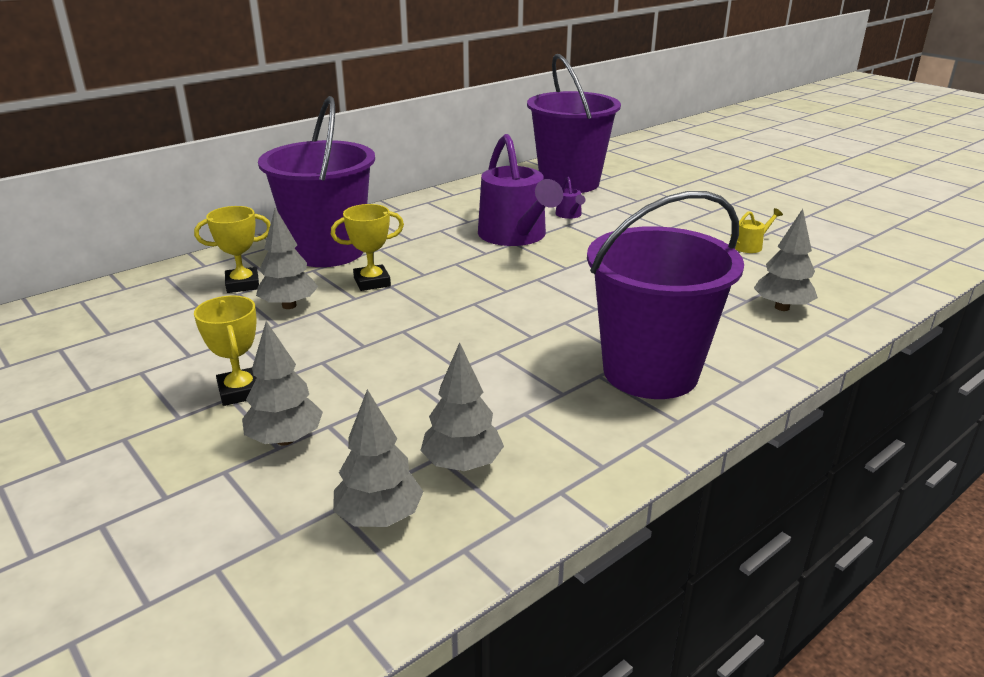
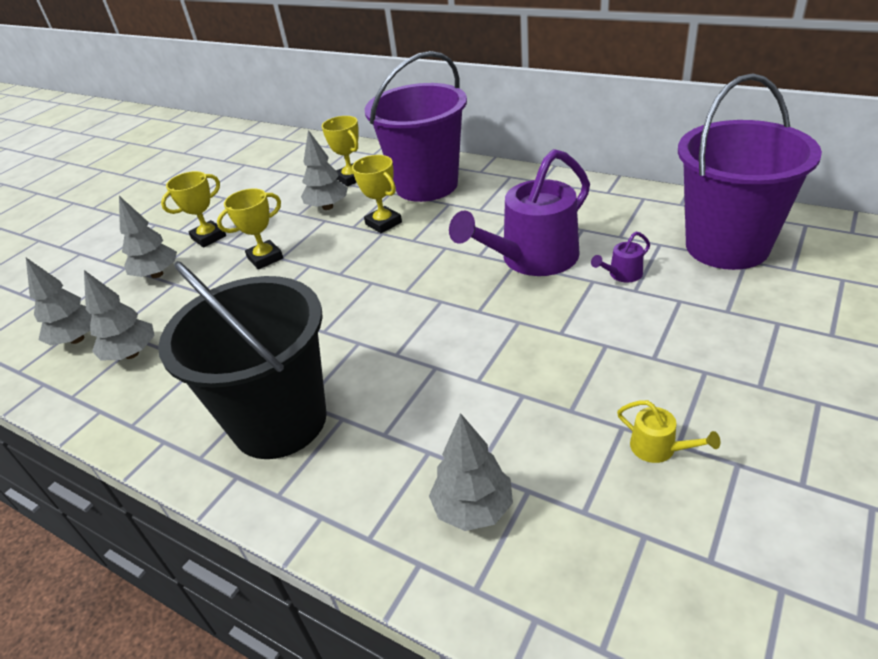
camera: 75 degrees right, 10 degrees up
purple bucket [587,191,744,399] -> black bucket [158,261,327,459]
none -> yellow trophy [217,189,283,270]

